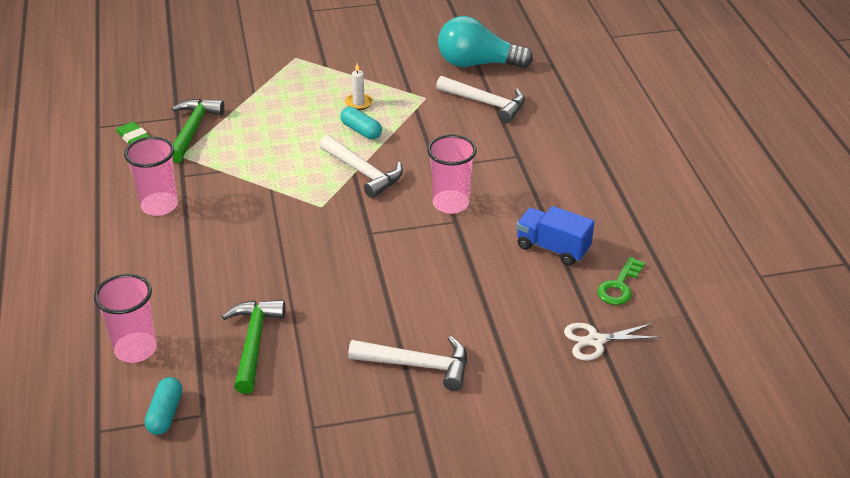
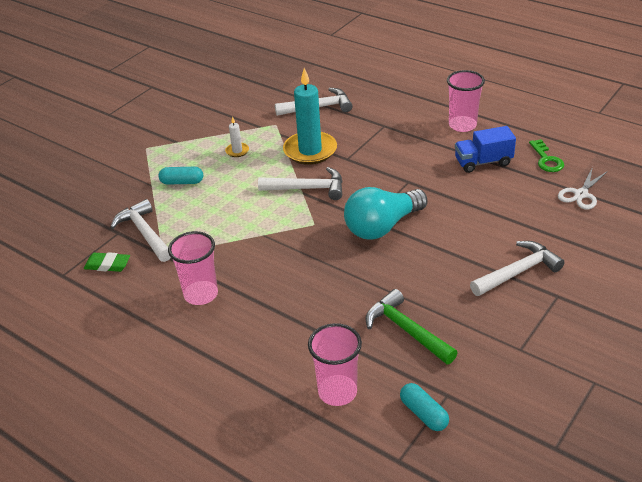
camera: 40 degrees left, 0 degrees up
green hammer [172,99,225,163] -> white hammer [110,199,171,262]
turquoise capsule [340,107,382,139] -> turquoise capsule moved to [158,167,203,185]
pink cup [427,134,477,214] -> pink cup moved to [447,70,485,132]
turquoise light bulb [438,16,533,68] -> turquoise light bulb moved to [344,187,428,240]
none -> turquoise candle [283,68,337,165]

